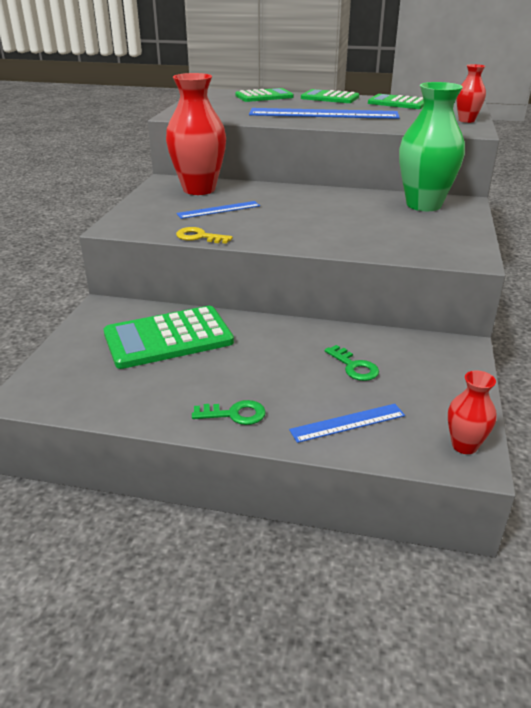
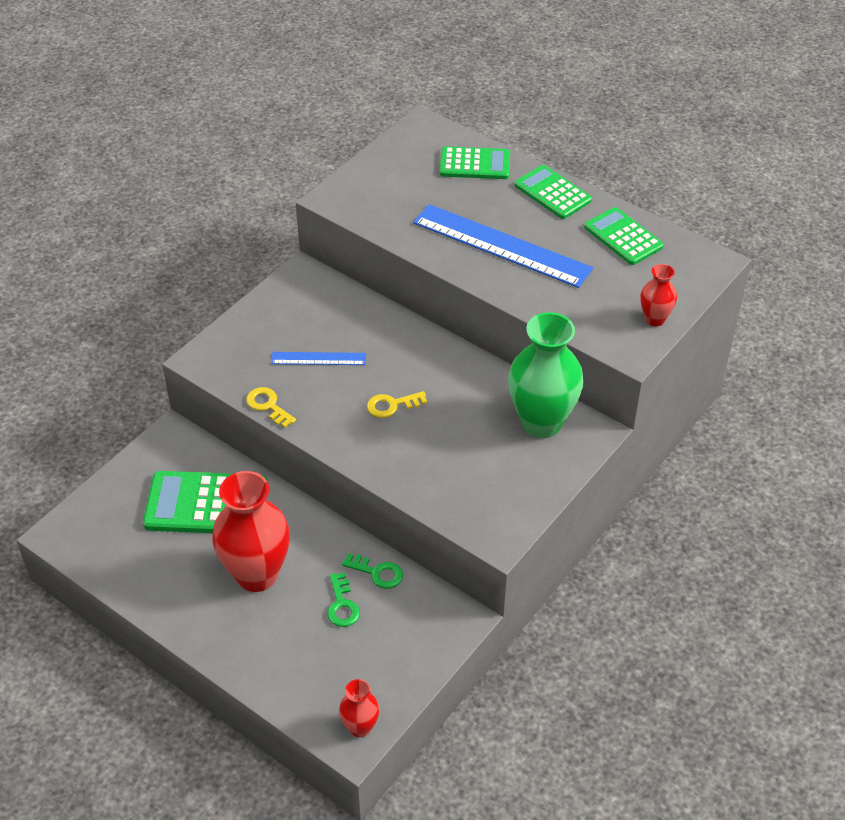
camera: 25 degrees right, 15 degrees up
red vase [166,73,226,195] -> red vase moved to [212,471,290,592]
green key [192,400,266,425] -> green key moved to [342,553,403,589]
blue ruler [289,404,405,443] -> none
none -> yellow key [367,391,427,418]

